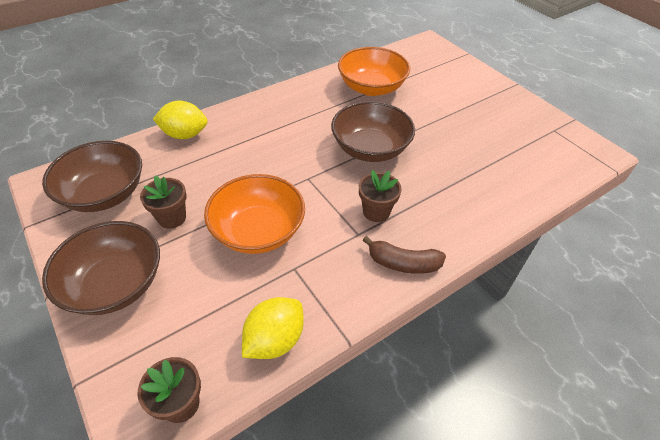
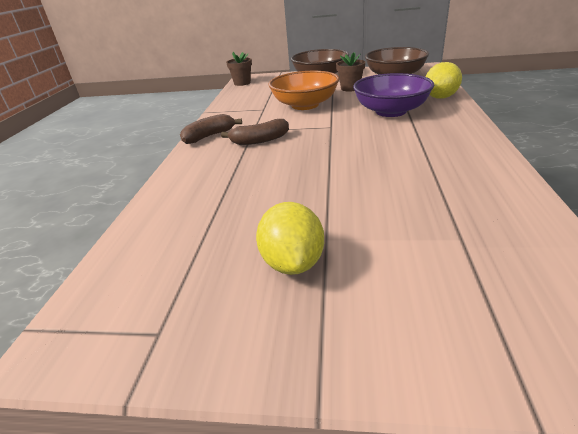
camera: 135 degrees right, 15 degrees down
yellow lemon [242,297,304,359] -> yellow lemon moved to [256,202,324,275]
brown bowl [331,101,415,162] -> none
orange bowl [338,47,410,96] -> none
brown flower pot [359,170,402,222] -> brown banana [221,119,289,145]
none -> purple bowl [353,73,434,117]

